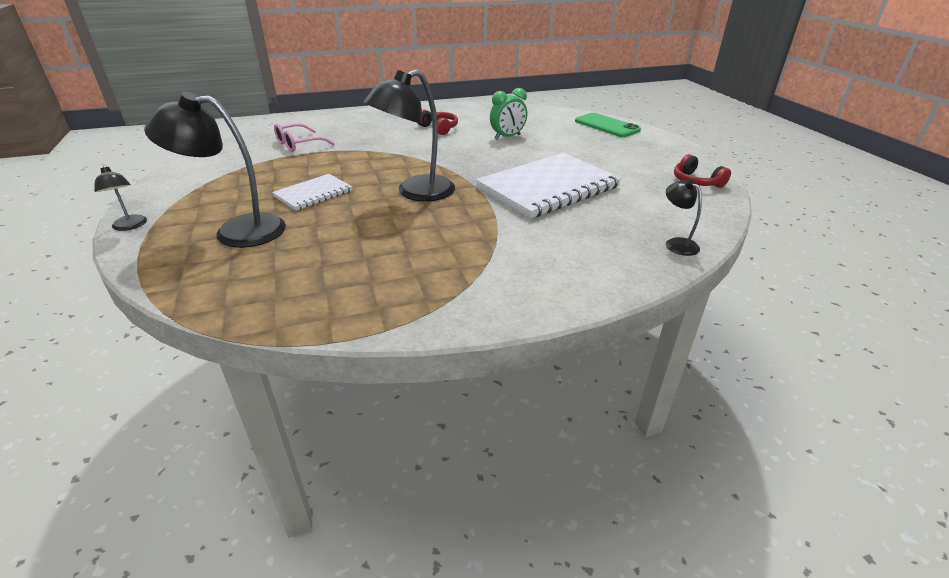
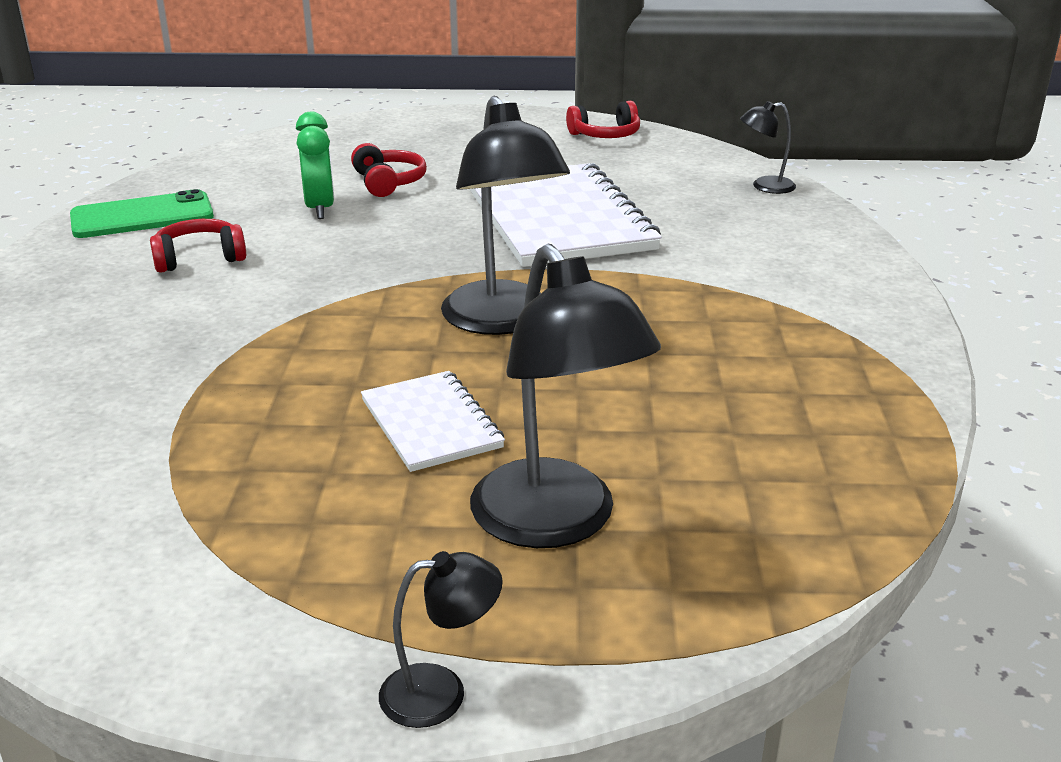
camera: 70 degrees left, 5 degrees down
black lamp [144,92,286,248] -> black lamp turned 45 degrees counterclockwise [470,244,661,548]
pink glasses [274,123,335,152] -> none
green phone [575,113,641,137] -> green phone moved to [70,189,214,238]
none -> red headphones [351,143,427,197]

